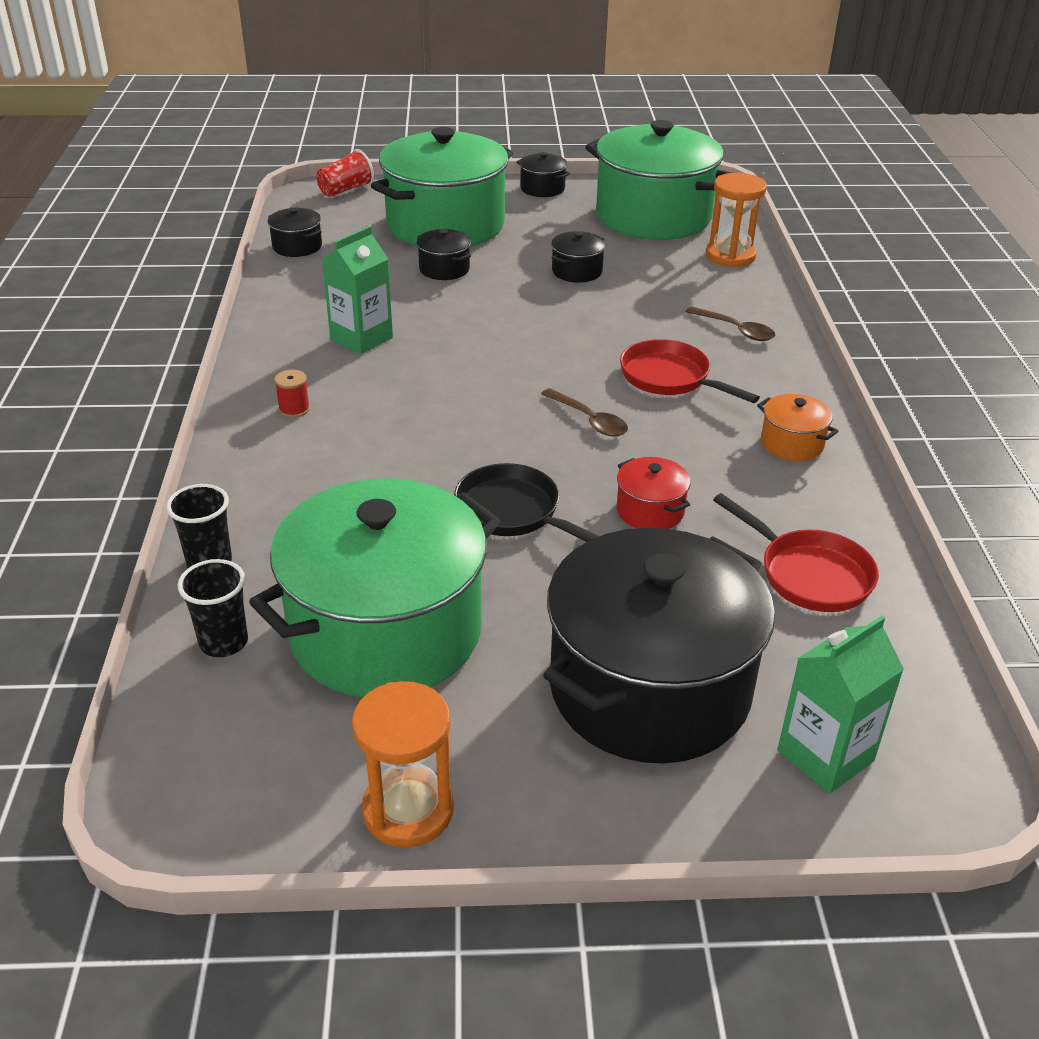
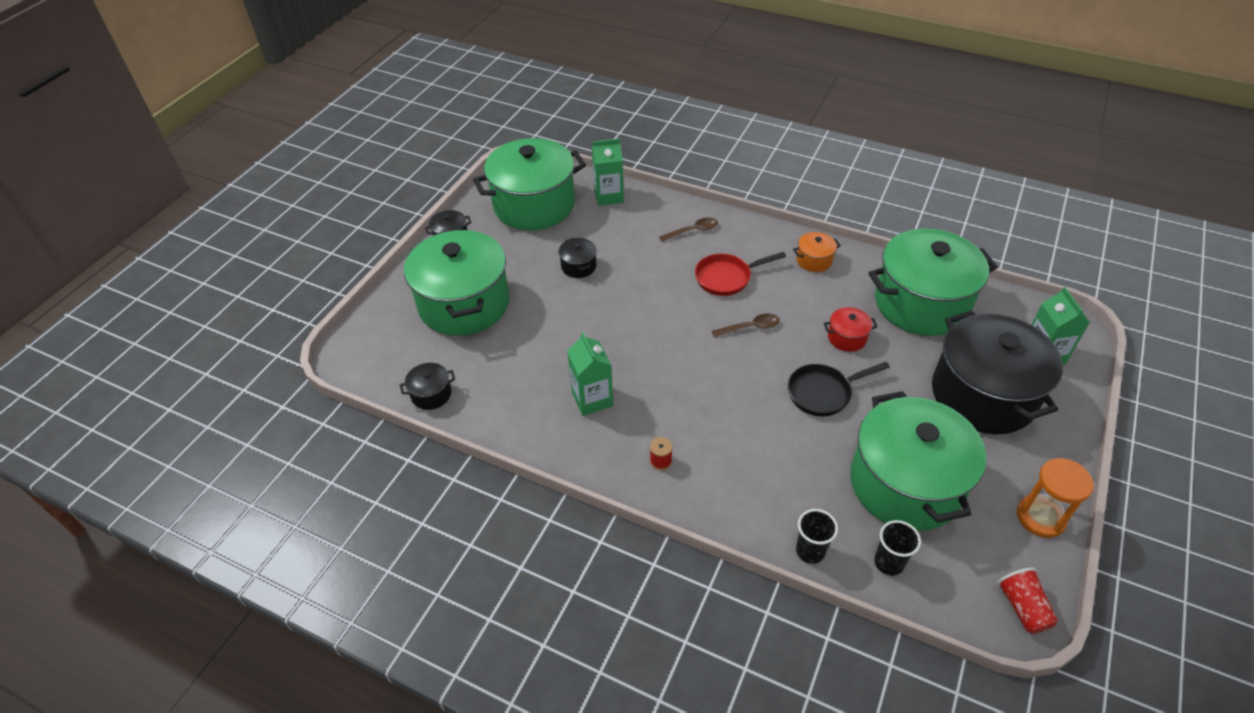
camera: 60 degrees left, 10 degrees up
red cup [316,149,374,197] -> red cup moved to [997,568,1058,634]
black pot [416,229,471,280] -> none
orange hourglass [706,173,767,267] -> green carton [592,138,624,206]
red pan [713,493,879,612] -> green pot [868,229,998,336]

